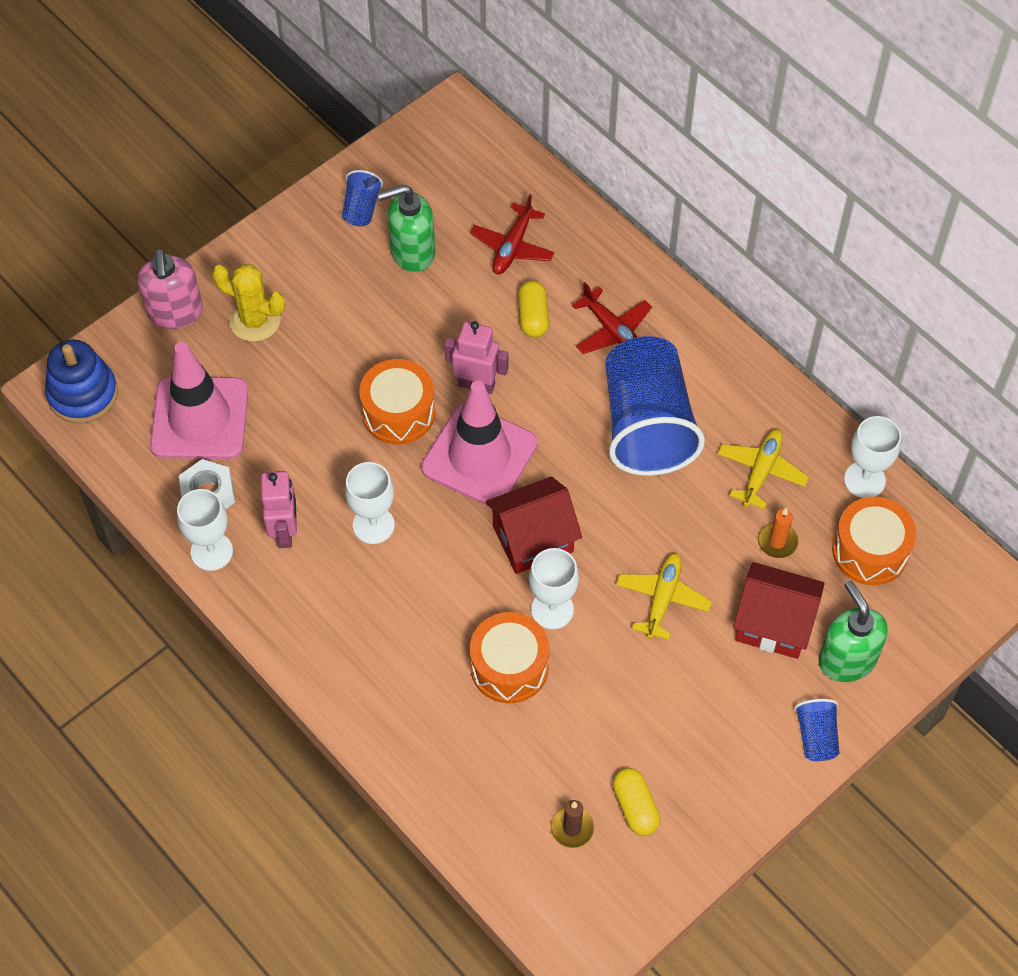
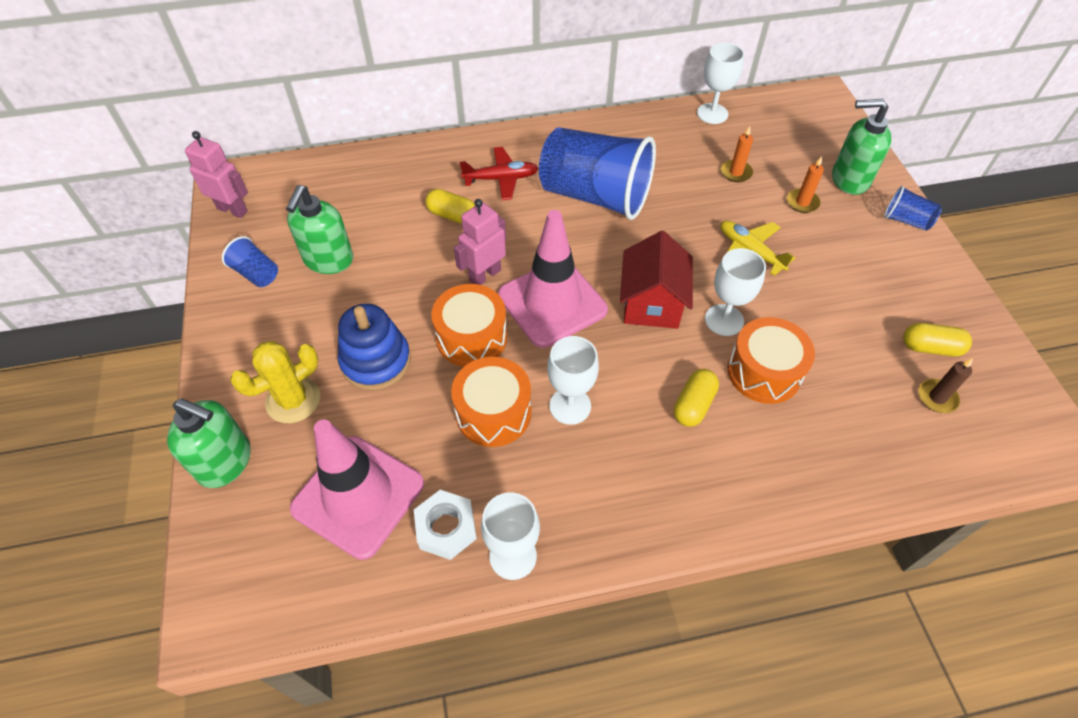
camera: 60 degrees left, 5 degrees down
blue stacking toy [45,339,118,423] -> blue stacking toy moved to [338,304,411,390]
pink soap dispenser [138,248,203,329] -> green soap dispenser [167,399,251,488]
pink robot [261,471,297,548] -> pink robot moved to [185,131,248,218]
red plane [470,194,555,274] -> none
yellow plane [718,429,809,509] -> none
red house [733,562,825,659] -> orange candle [787,156,824,213]
orange drum [832,497,916,585] -> orange drum moved to [451,357,531,447]
none -> yellow capsule [674,369,719,427]

